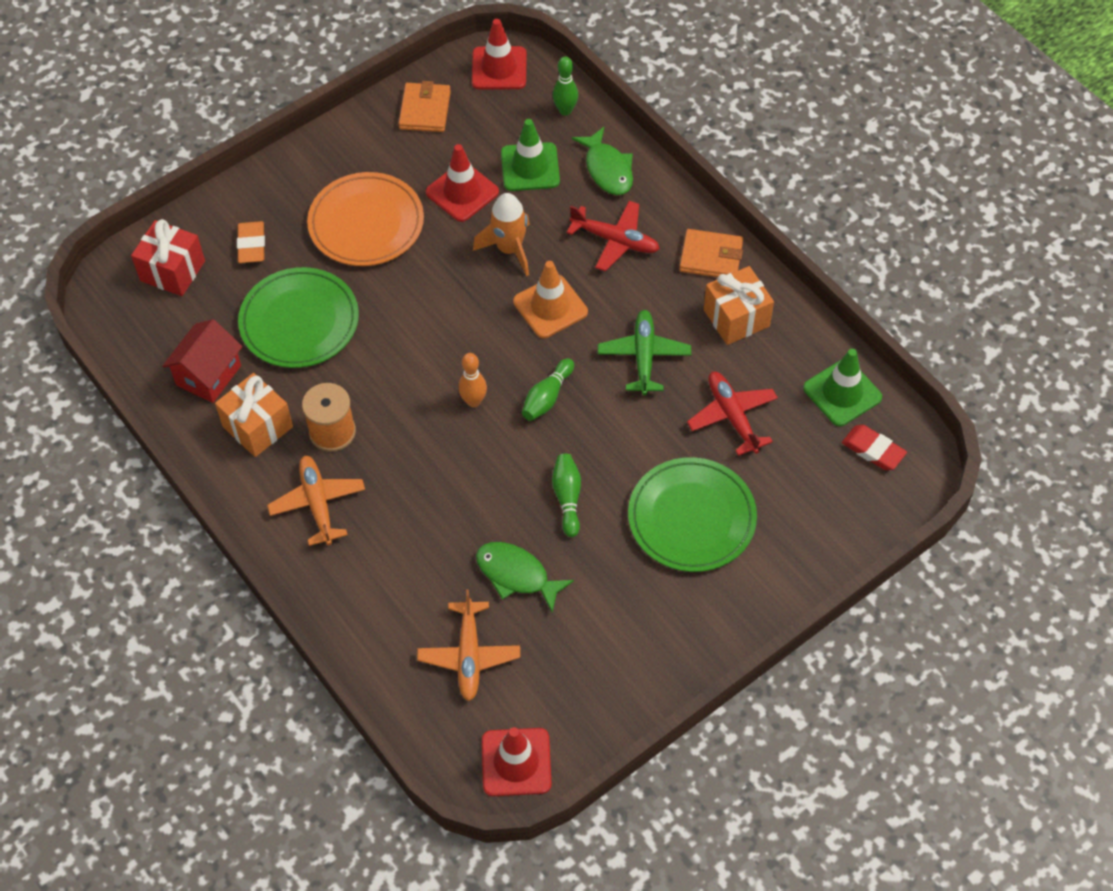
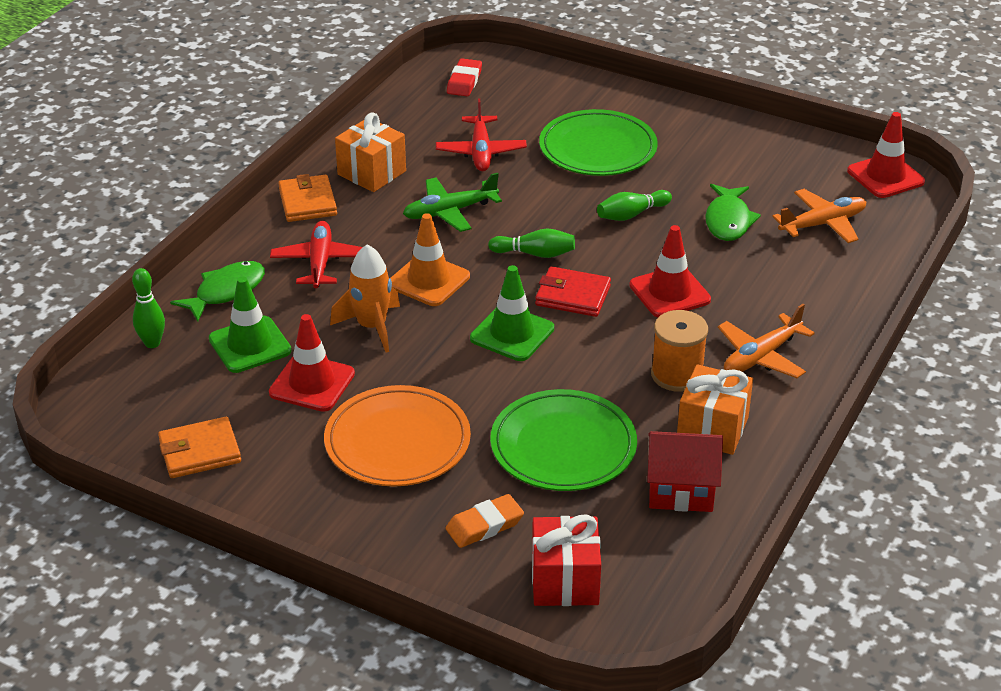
camera: 115 degrees left, 20 degrees down
orange bowling pin [458,353,487,407] -> red wallet [535,266,611,317]
red traffic cone [472,19,527,90] -> red traffic cone moved to [629,225,711,317]
red plane [687,372,778,456] -> red plane turned 45 degrees counterclockwise [436,99,527,171]
green traffic cone [803,348,882,426] -> green traffic cone moved to [470,265,554,361]

